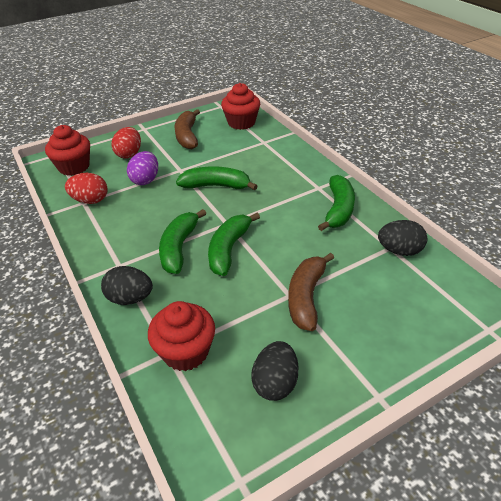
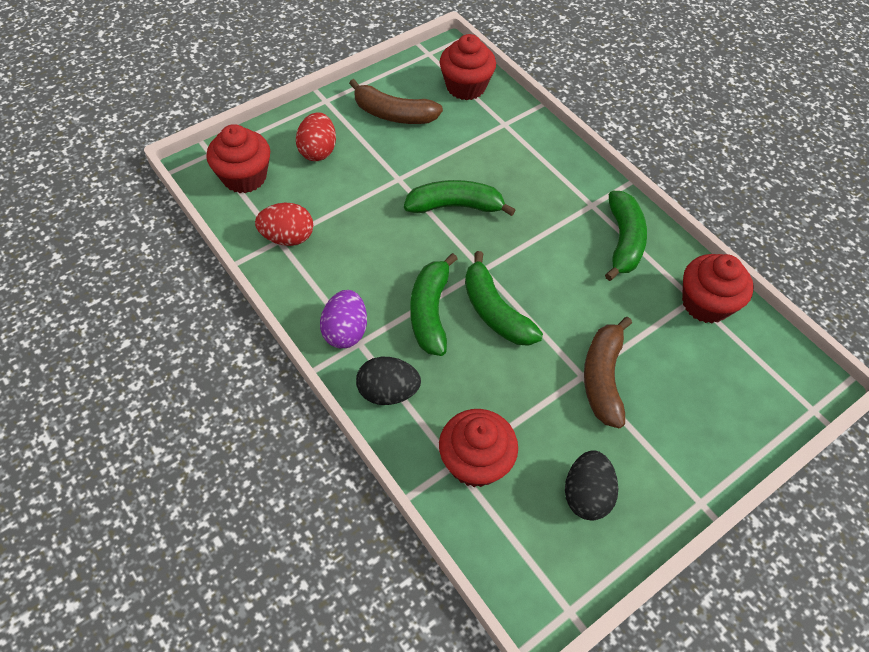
camera: 10 degrees left, 15 degrees up
purple egg [127,151,158,185] -> purple egg moved to [320,290,367,349]
brown banana [174,109,200,149] -> brown banana turned 60 degrees counterclockwise [349,79,443,124]
green banana [208,213,260,276] -> green banana turned 45 degrees counterclockwise [465,251,543,346]
black egg [378,220,427,256] -> red cupcake [682,254,754,323]

